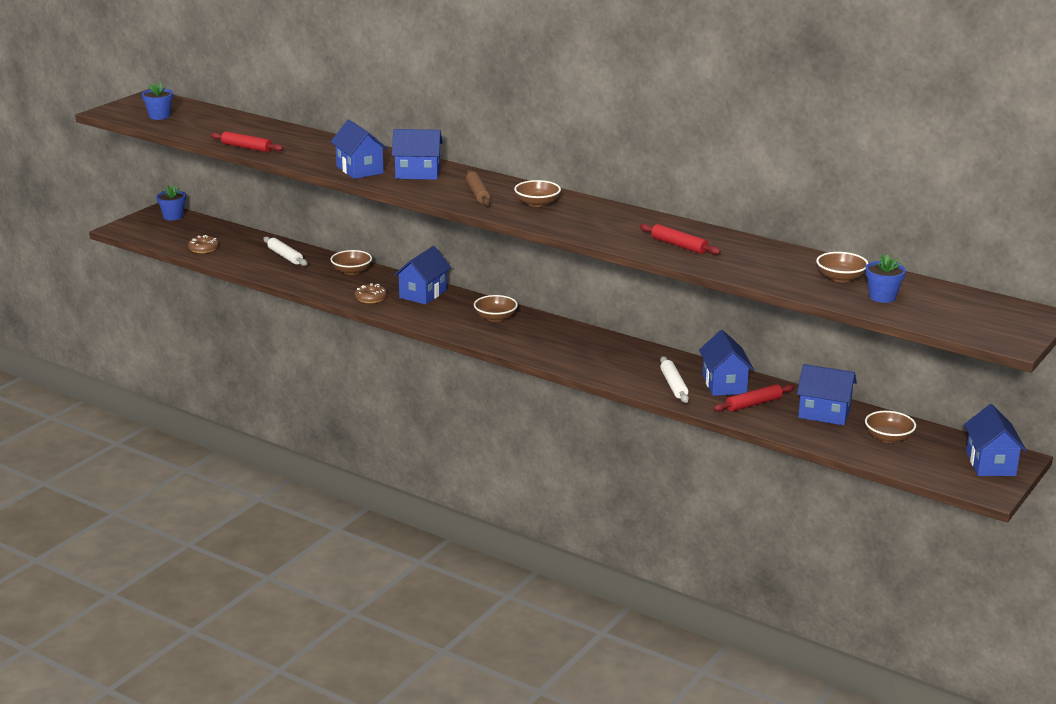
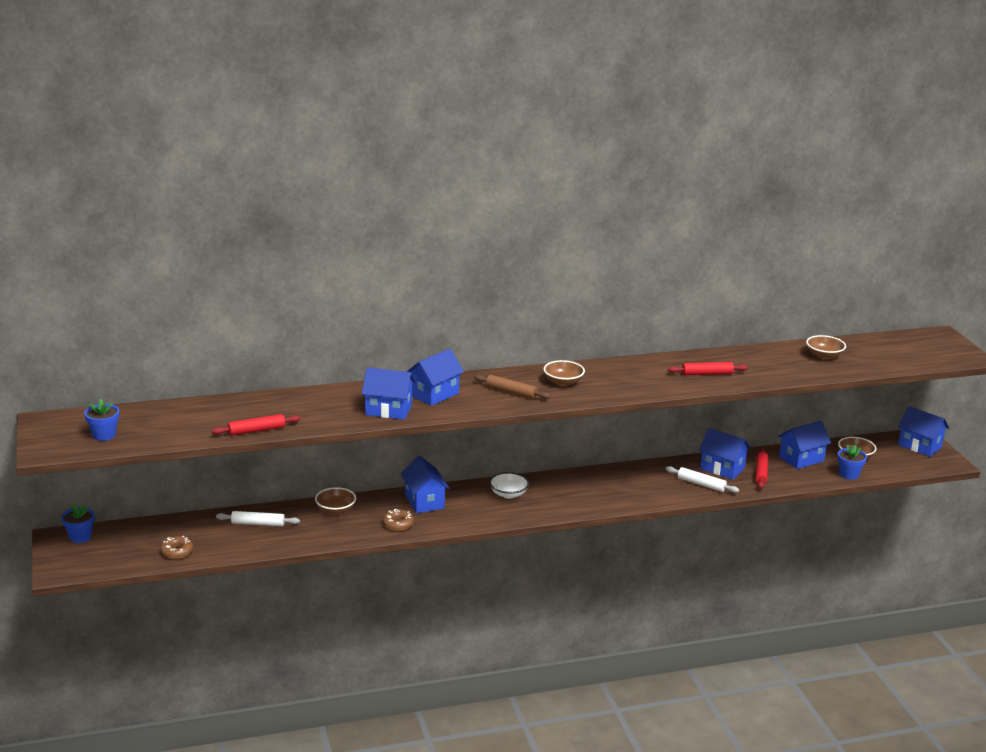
camera: 50 degrees left, 0 degrees up
brown bowl [474,295,518,322] -> white bowl [489,472,529,498]
blue flower pot [865,254,906,303] -> blue flower pot moved to [837,444,867,480]

